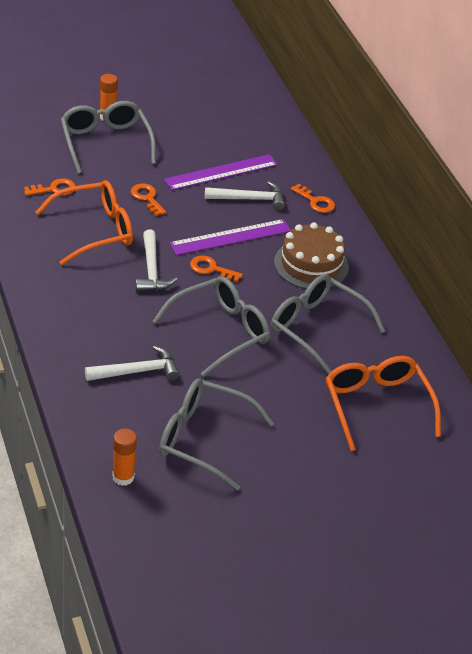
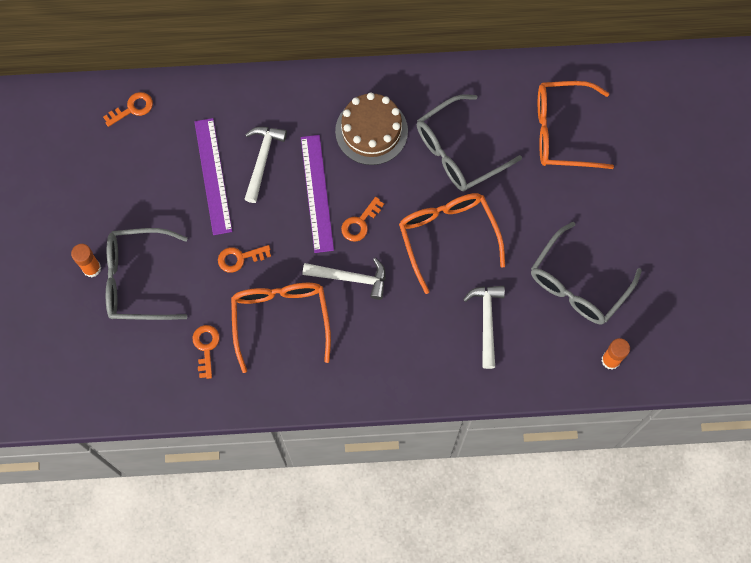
camera: 70 degrees left, 30 degrees up
grey glasses [153,276,270,377] -> orange glasses [399,193,505,294]
orange key [291,184,335,213] -> orange key moved to [103,92,153,127]

